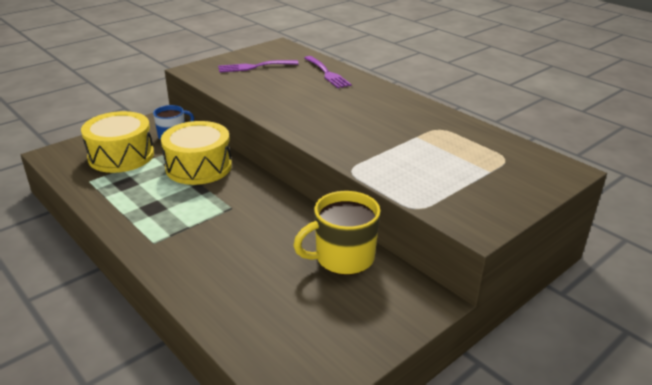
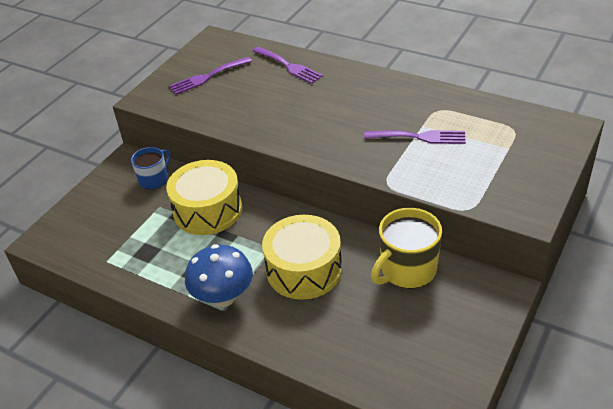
camera: 15 degrees left, 10 degrees up
yellow drum [81,111,154,173] -> yellow drum moved to [262,215,342,300]
none -> blue mushroom [185,244,253,307]
none -> purple fork [364,130,466,144]

